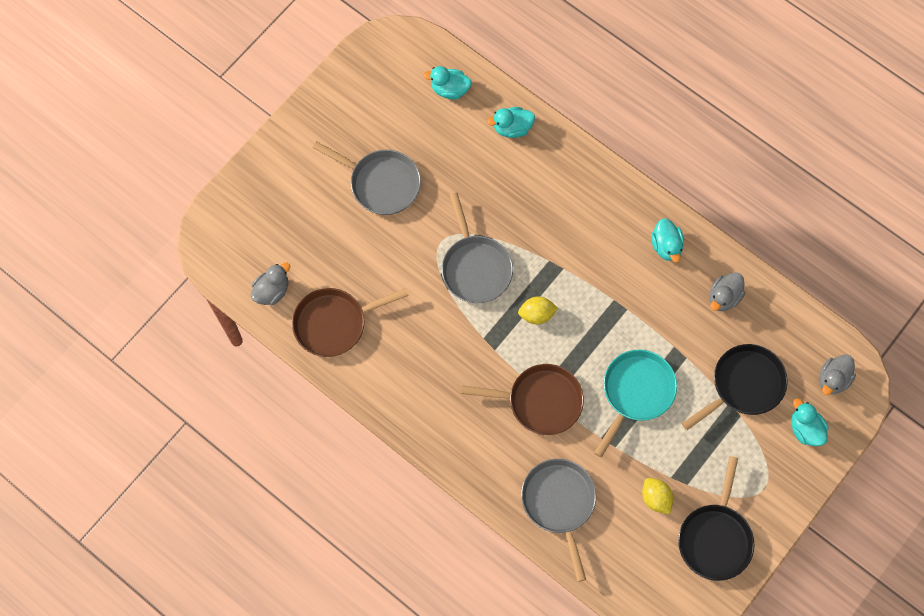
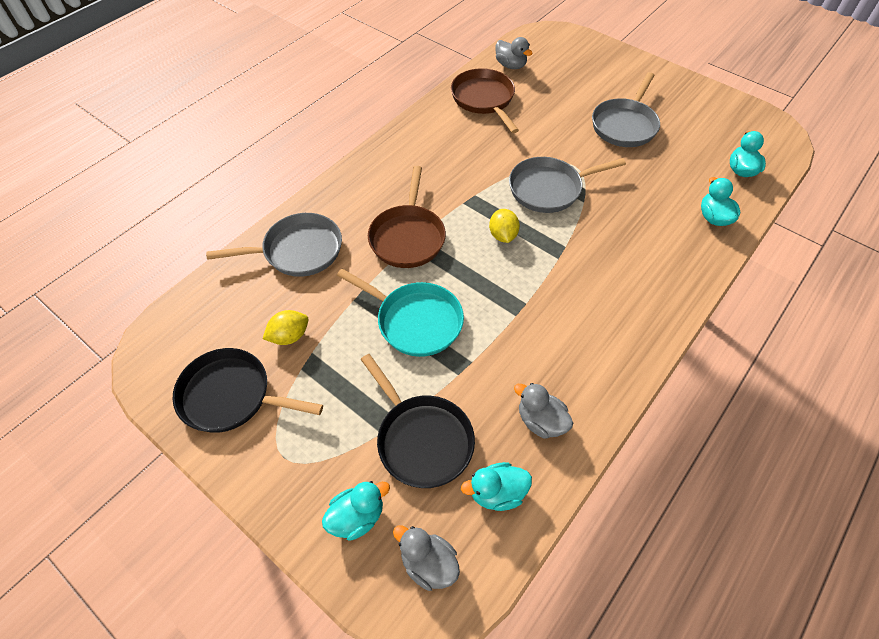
camera: 90 degrees right, 15 degrees down
turquoise duck [651,218,684,262] -> turquoise duck moved to [461,462,532,511]

